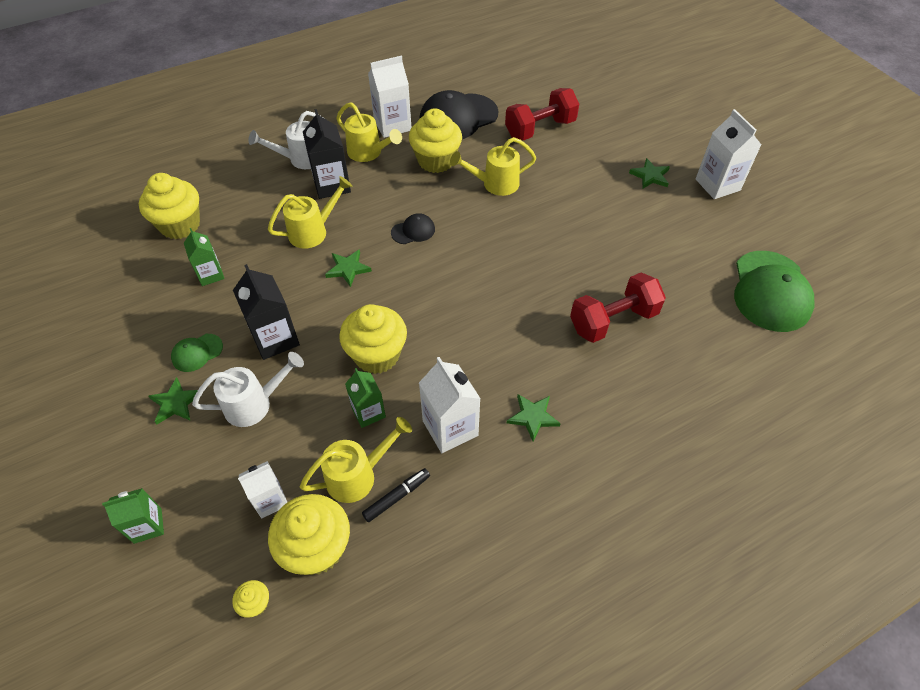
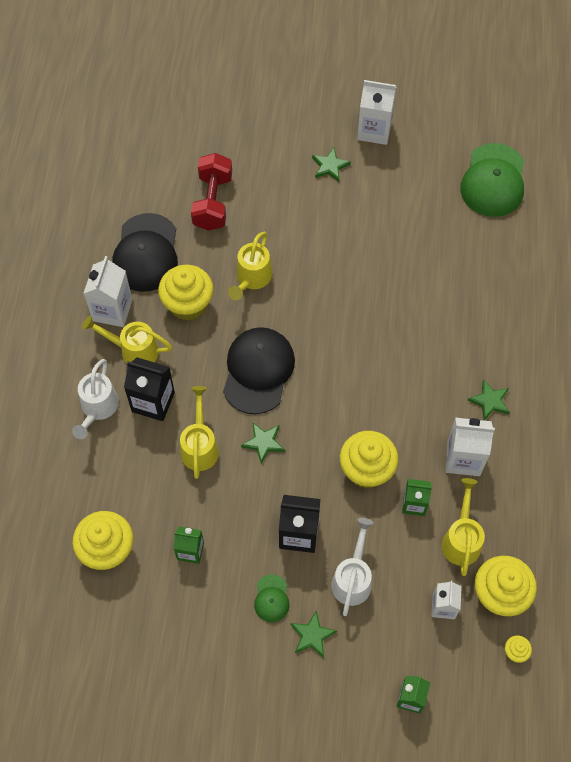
camera: 55 degrees left, 10 degrees up
yellow watering can [336,102,402,162] -> yellow watering can turned 150 degrees counterclockwise [82,316,172,363]
black marker [362,468,430,522] -> none
black cap [391,213,435,244] -> black cap [223,327,295,414], size x2.12
red dumbbell [570,272,666,343] -> none
green cap [734,251,815,332] -> green cap turned 60 degrees clockwise [460,143,524,217]

